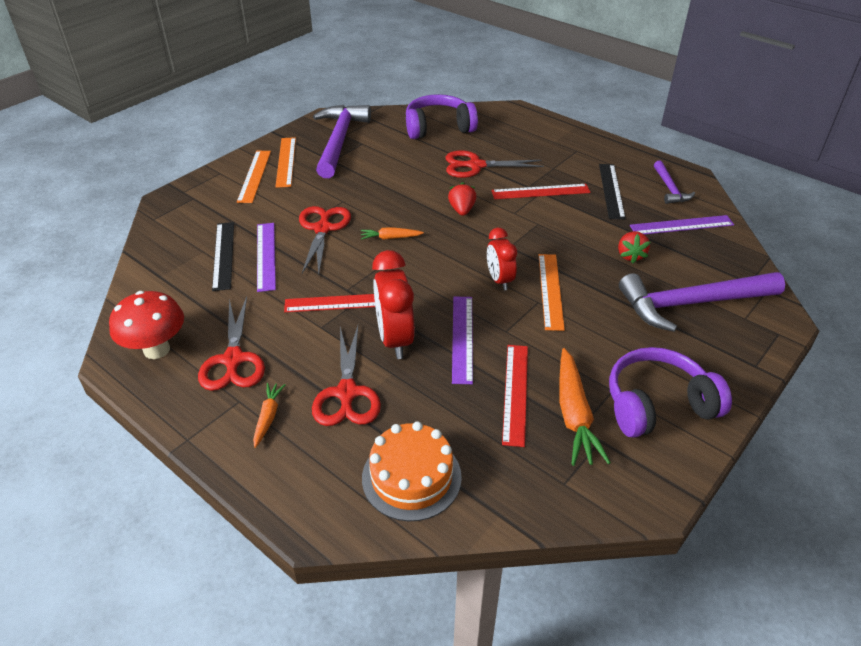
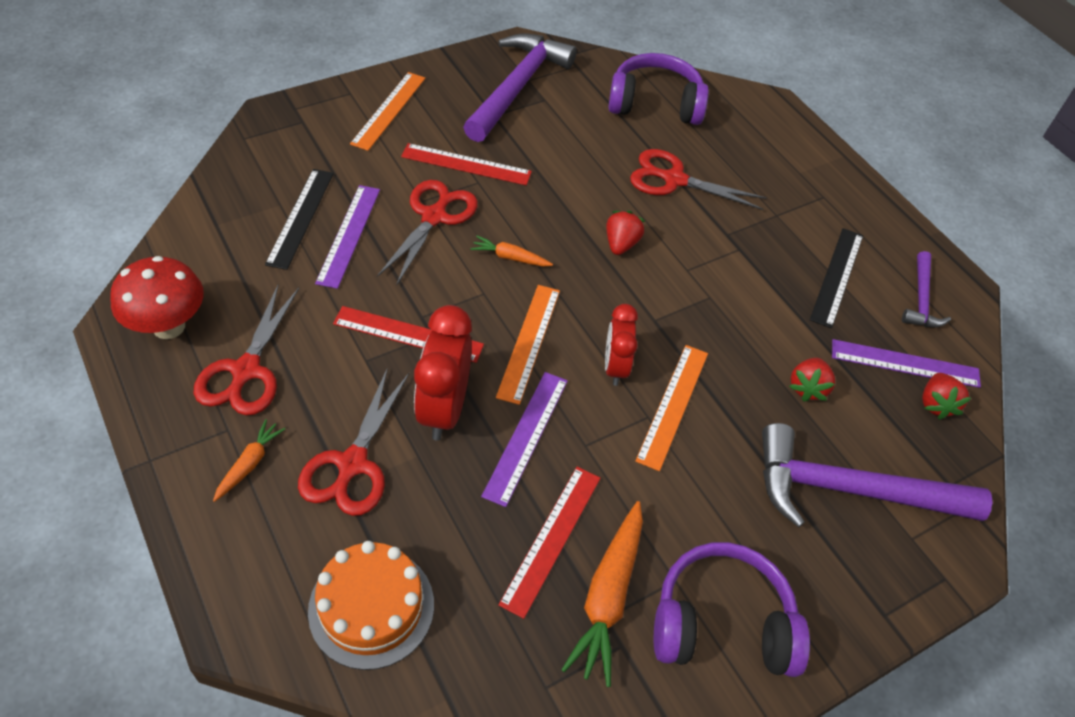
camera: 15 degrees right, 10 degrees up
orange ruler [275,137,296,188] -> orange ruler moved to [496,285,560,405]
red ruler [492,184,591,199] -> red ruler moved to [401,143,532,185]
none -> red strawberry [922,373,971,420]

